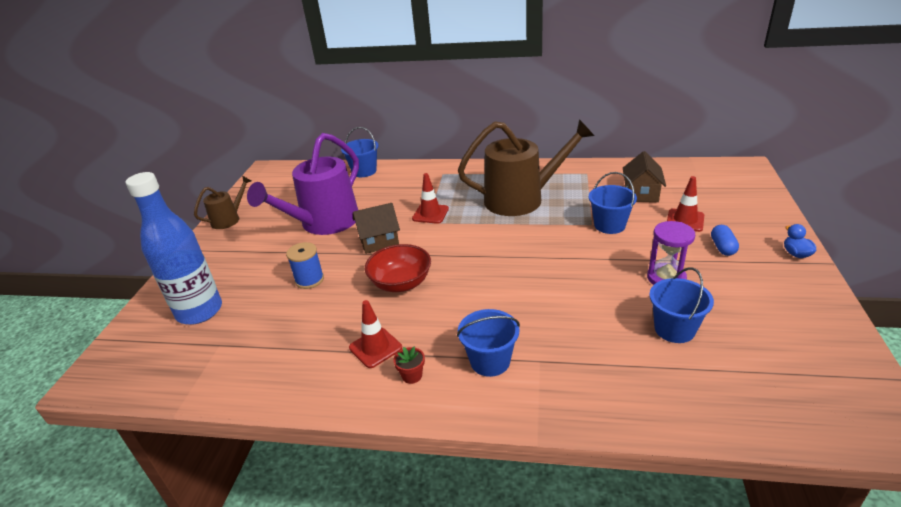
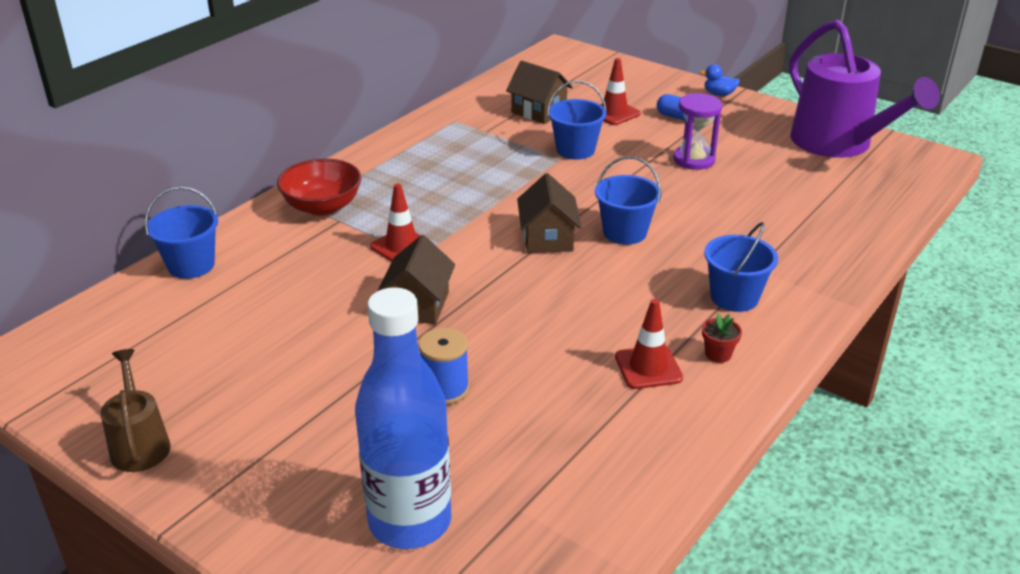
camera: 65 degrees left, 0 degrees up
purple watering can [247,133,359,235] -> purple watering can moved to [789,20,940,158]
red bowl [365,244,431,292] -> red bowl moved to [277,159,362,216]
brown watering can [458,119,595,216] -> none
blue bucket [649,267,714,343] -> blue bucket moved to [595,156,662,245]
none -> brown house [517,173,581,253]

